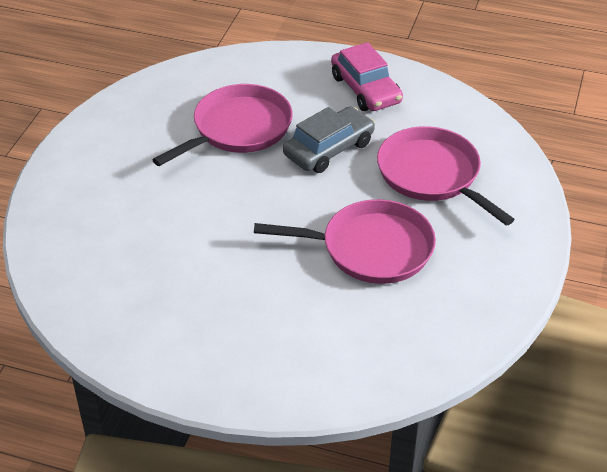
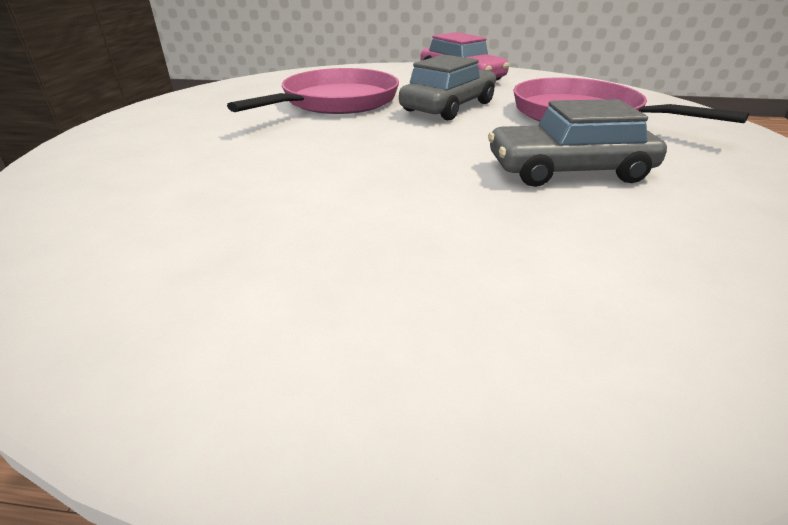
camera: 10 degrees left, 10 degrees down
pink pan [254,199,436,284] -> grey car [488,99,667,187]

